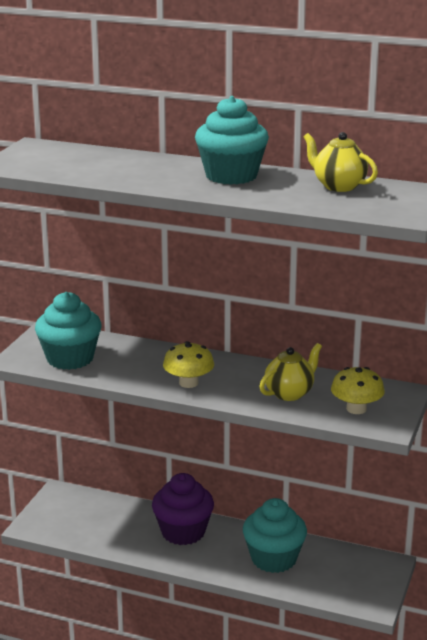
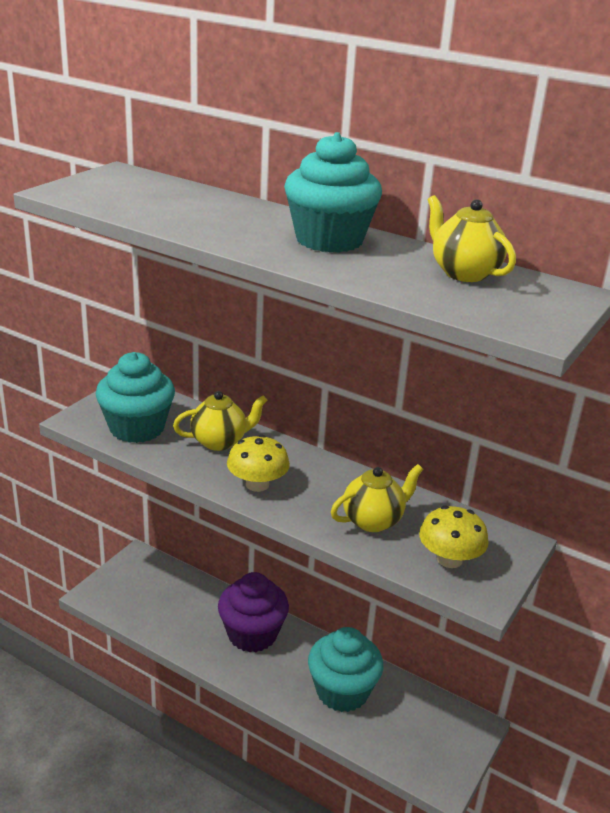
camera: 10 degrees right, 5 degrees up
none -> yellow teapot [173,391,267,451]

